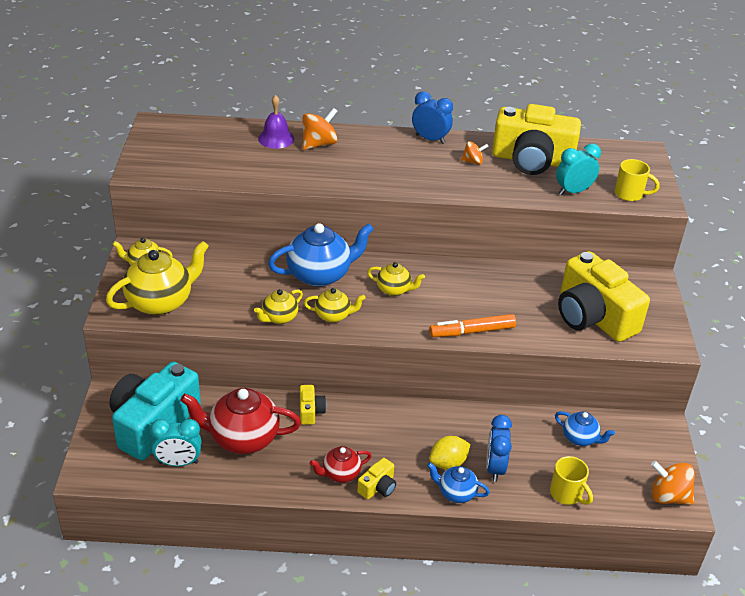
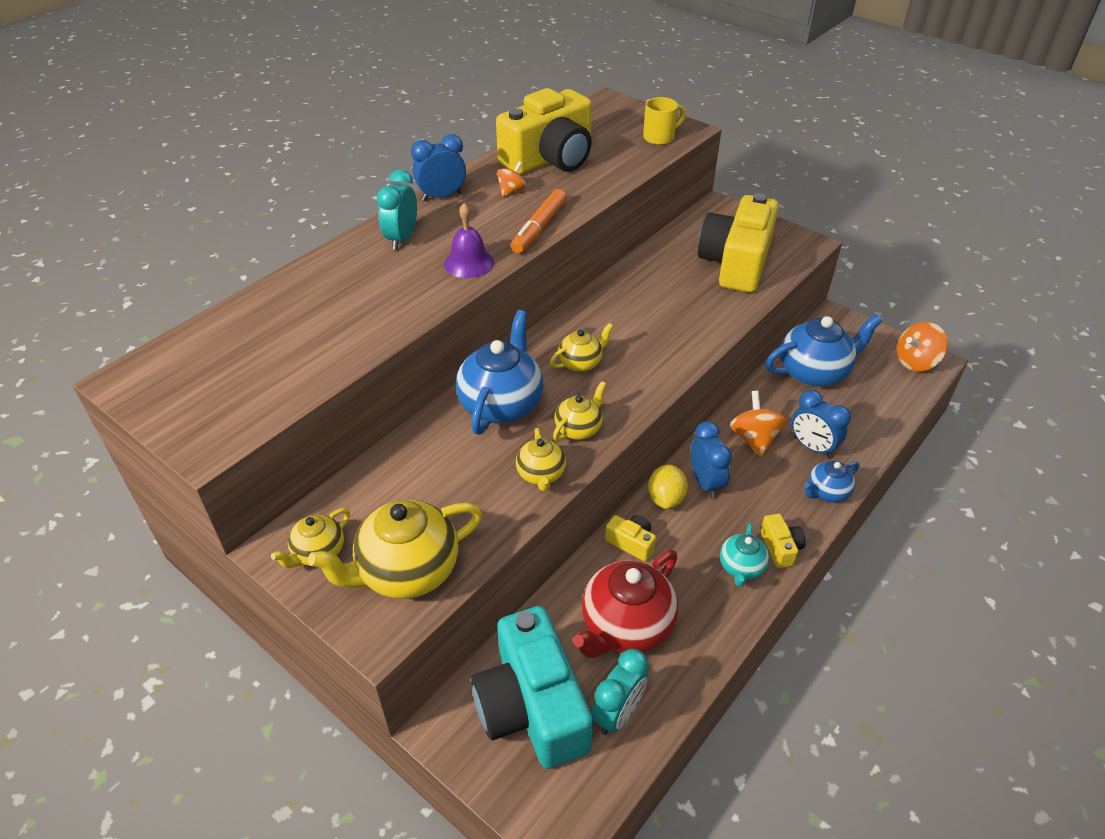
camera: 50 degrees left, 5 degrees up
yellow teapot [106,241,209,315] -> yellow teapot turned 120 degrees counterclockwise [308,500,482,599]
purple bell [258,95,294,149] -> purple bell moved to [444,203,494,278]
orange spinning top [302,108,338,150] -> orange spinning top moved to [730,391,787,457]
red teapot [309,446,372,483] -> turquoise teapot [720,523,769,587]
orange marker [429,314,516,337] -> orange marker moved to [511,189,567,253]
yellow lemon [429,436,470,470] -> yellow lemon moved to [648,464,688,509]
yellow mug [550,456,593,505] -> none
blue teapot [555,411,615,446] -> blue teapot [766,314,882,387], size x1.85
turquoise clock [556,144,601,195] -> turquoise clock moved to [377,169,417,250]
yellow camera [558,251,650,342] -> yellow camera turned 105 degrees clockwise [698,193,779,293]
none -> blue clock [691,421,732,499]

